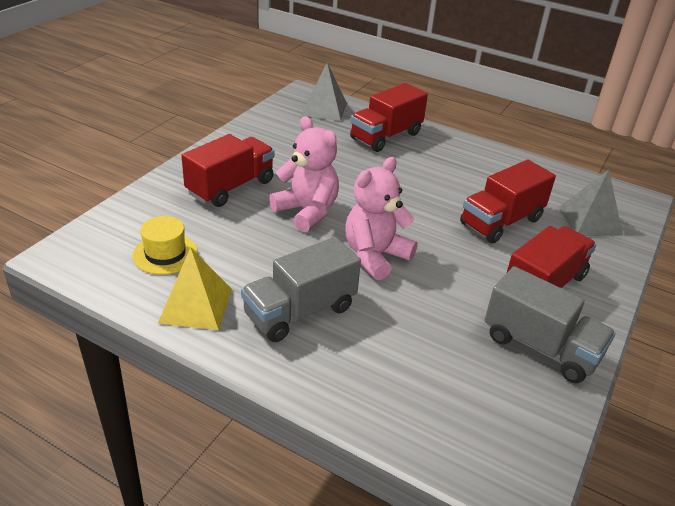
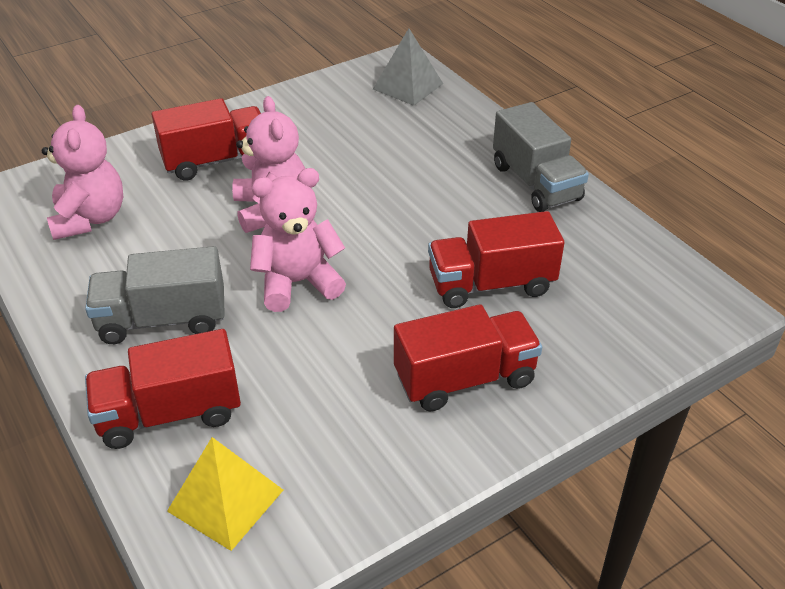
camera: 30 degrees right, 5 degrees up
yellow hat [133,216,198,275] -> pink teddy bear [42,105,123,240]
yellow pyramid [158,247,232,330] -> yellow pyramid moved to [167,437,283,551]
red truck [350,83,428,152] -> red truck moved to [85,329,241,449]
grey truck [485,266,616,383] -> grey truck moved to [493,102,589,212]
grey pyramid [558,170,623,236] -> none

